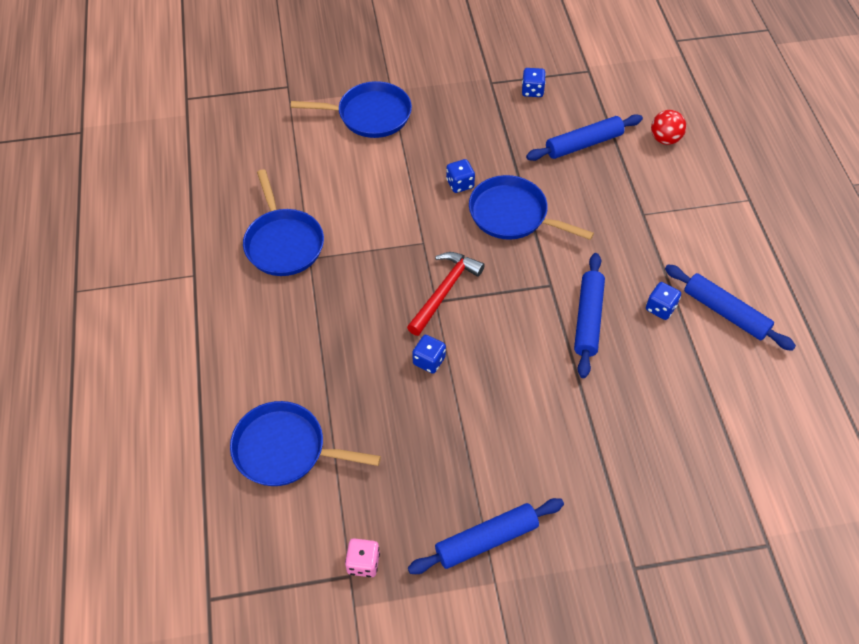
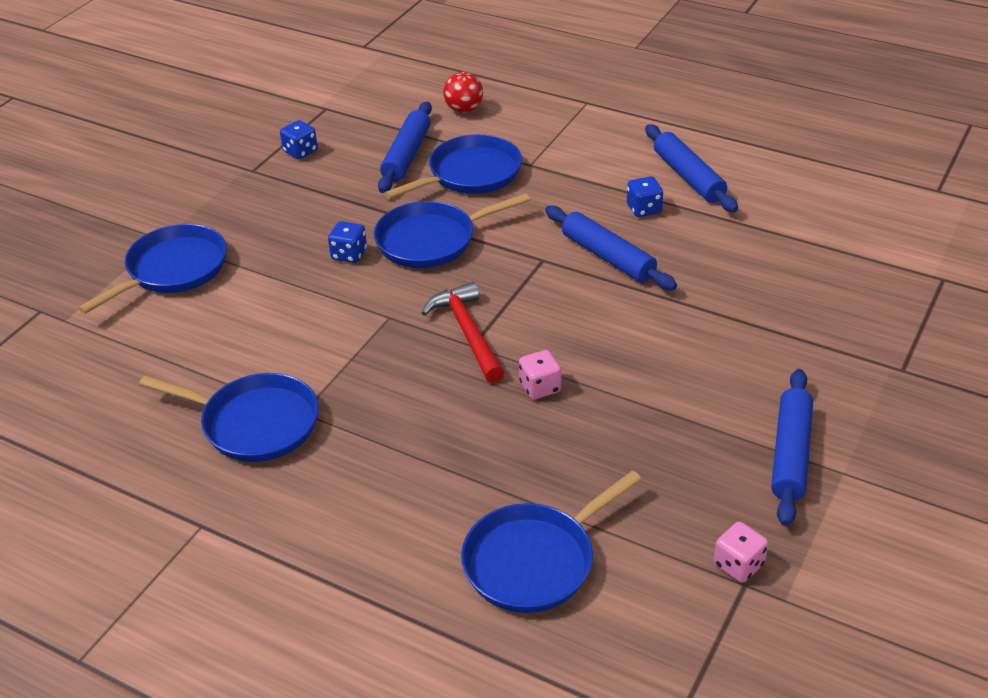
camera: 50 degrees left, 15 degrees down
blue dice [412,335,446,374] -> pink dice [519,350,561,400]
blue rolling pin [665,264,796,351] -> blue rolling pin turned 75 degrees clockwise [645,124,738,212]
none -> blue pan [384,134,522,199]

